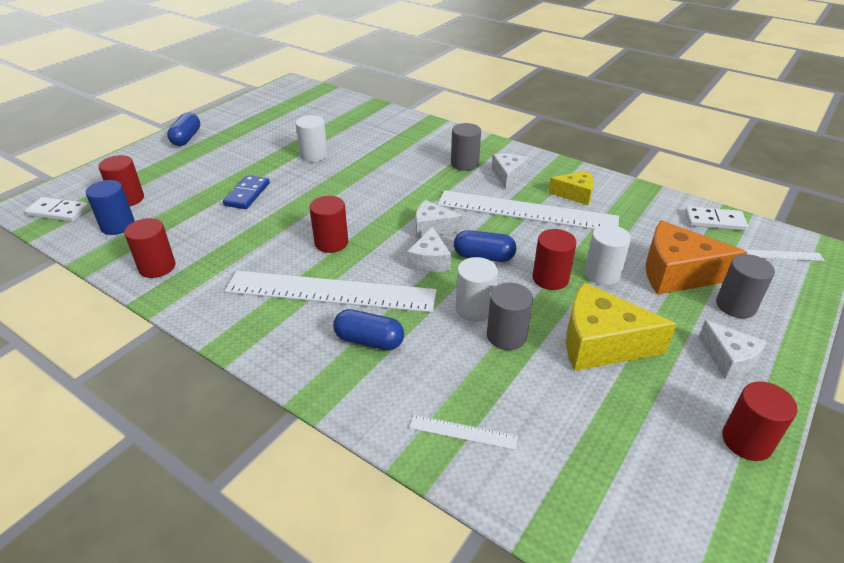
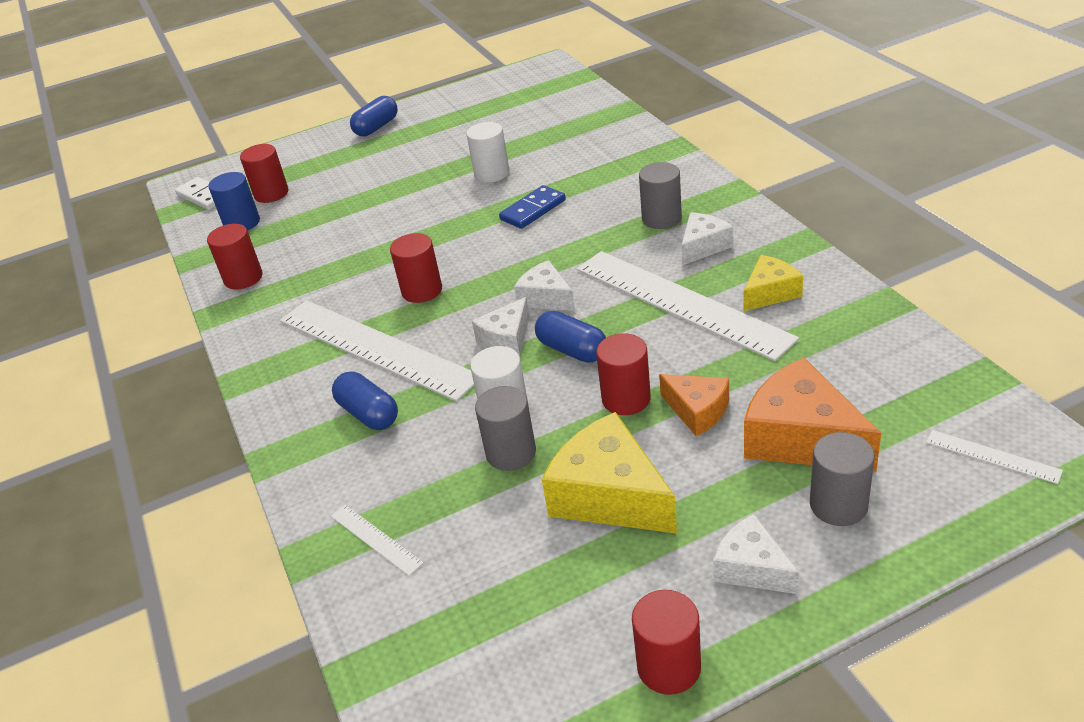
camera: 35 degrees right, 0 degrees up
blue domino [223,175,270,209] -> blue domino moved to [499,185,566,229]
yellow cheese [548,170,594,205] -> yellow cheese turned 75 degrees counterclockwise [743,255,803,312]
white cylinder [584,225,631,285] -> orange cheese [659,374,729,436]
white domino [685,206,748,231] -> none
white cheese [699,320,766,379] -> white cheese turned 135 degrees clockwise [713,514,799,594]

